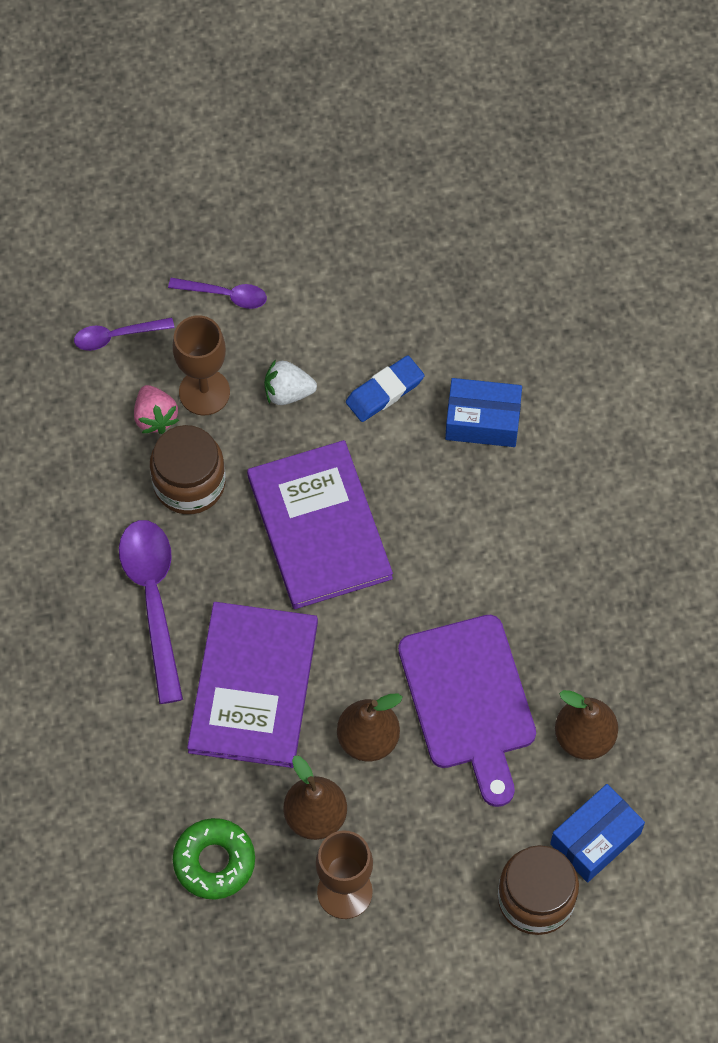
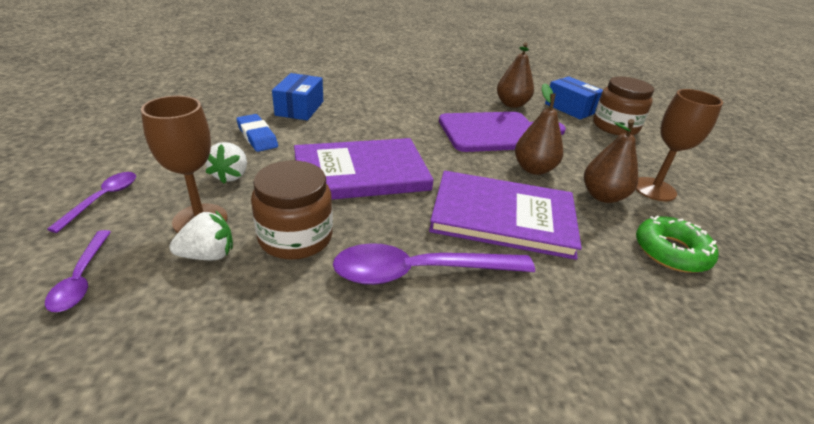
camera: 90 degrees left, 30 degrees down
pink strawberry [134,385,179,434] -> white strawberry [169,210,233,260]

